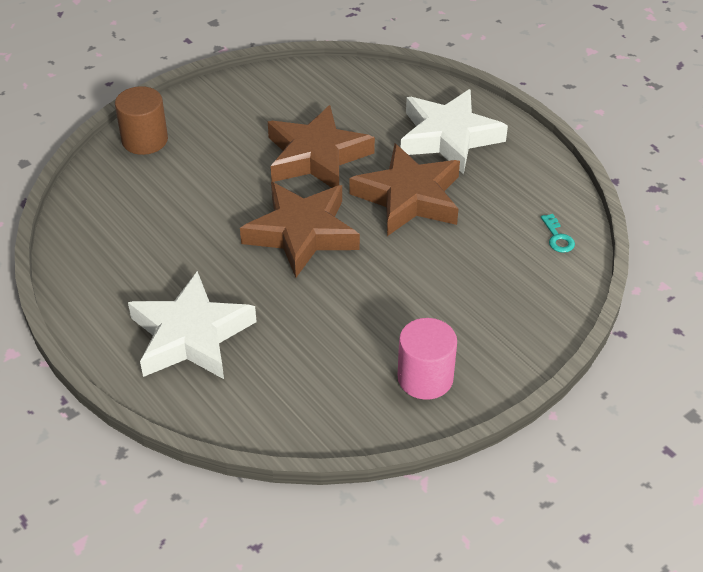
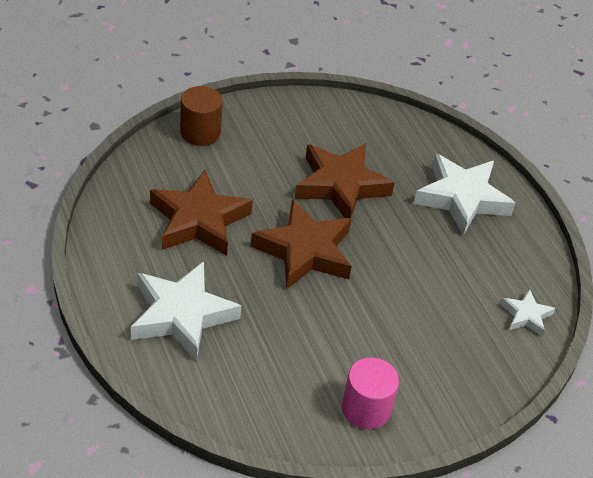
camera: 10 degrees right, 0 degrees up
brown star [350,144,460,236] -> brown star moved to [150,170,253,256]
turquoise key [541,214,575,253] -> white star [500,289,556,336]

